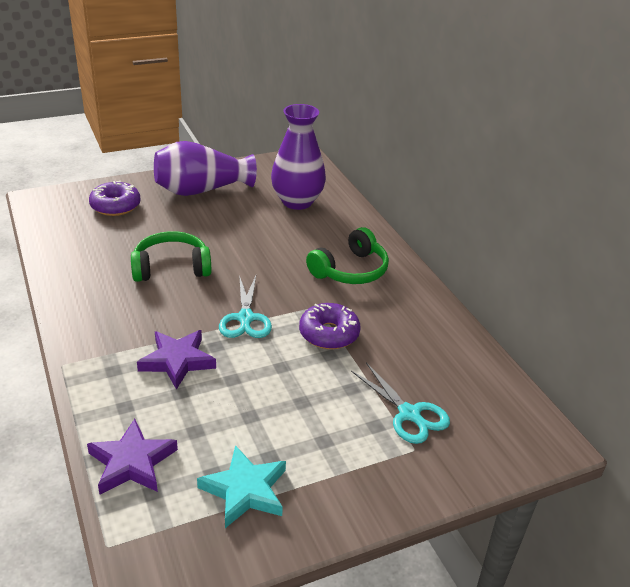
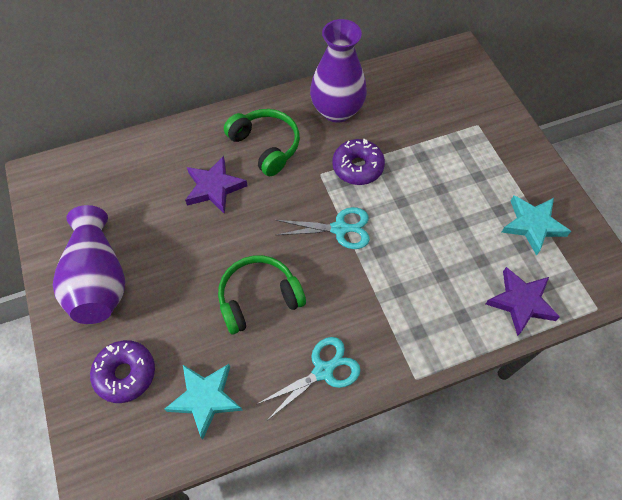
camera: 85 degrees left, 25 degrees up
green headphones [131,231,211,282] -> green headphones turned 75 degrees clockwise [218,255,306,334]
purple star [137,330,216,390] -> purple star moved to [185,156,247,214]
purple vase [271,104,326,210] -> purple vase moved to [310,19,367,123]
turquoise scissors [351,362,450,444] -> turquoise scissors moved to [257,337,361,420]
none -> turquoise star [164,364,243,439]

